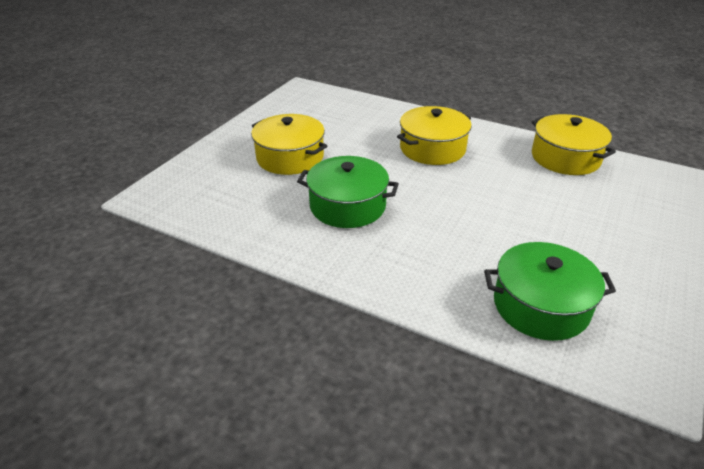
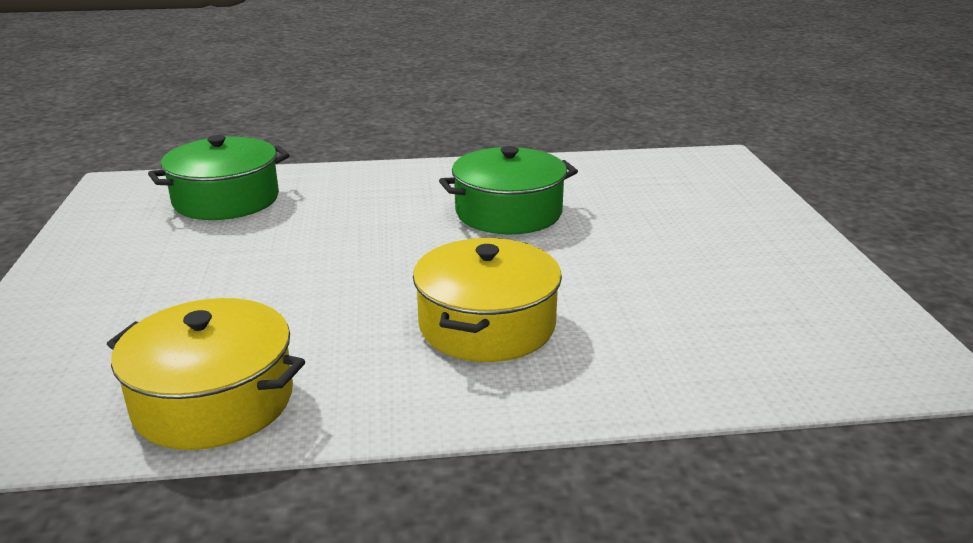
camera: 145 degrees right, 10 degrees down
yellow pot [251,114,327,175] -> none

